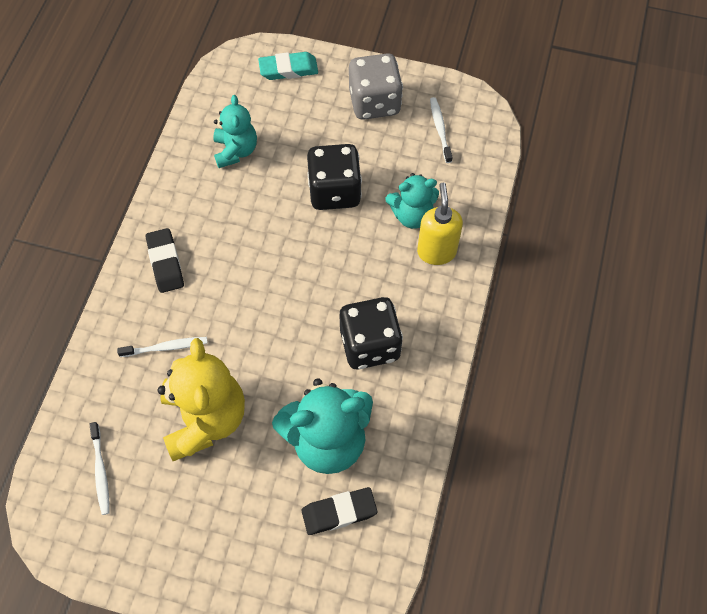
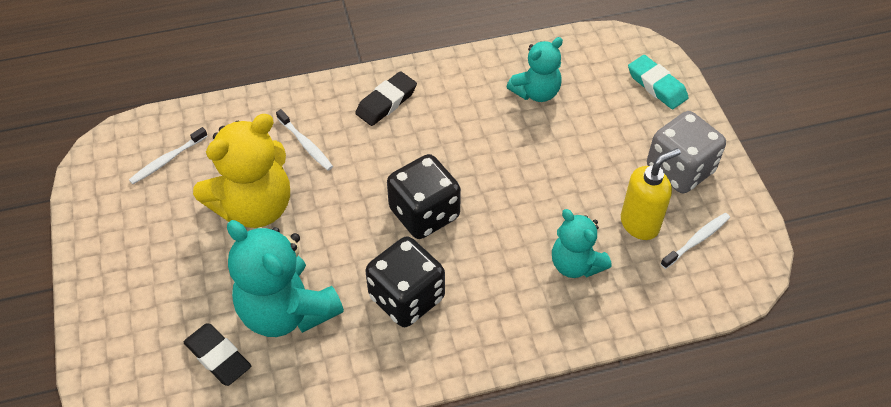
camera: 60 degrees right, 10 degrees down
black dice [307,144,362,210] -> black dice moved to [387,154,461,239]
yellow soap dispenser [417,183,463,265] -> yellow soap dispenser moved to [621,148,681,240]

